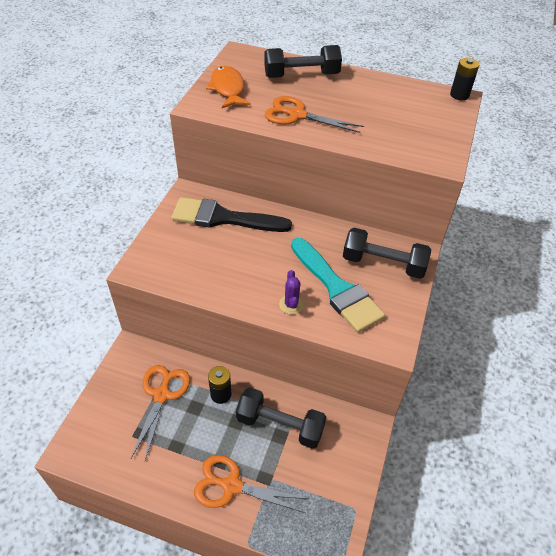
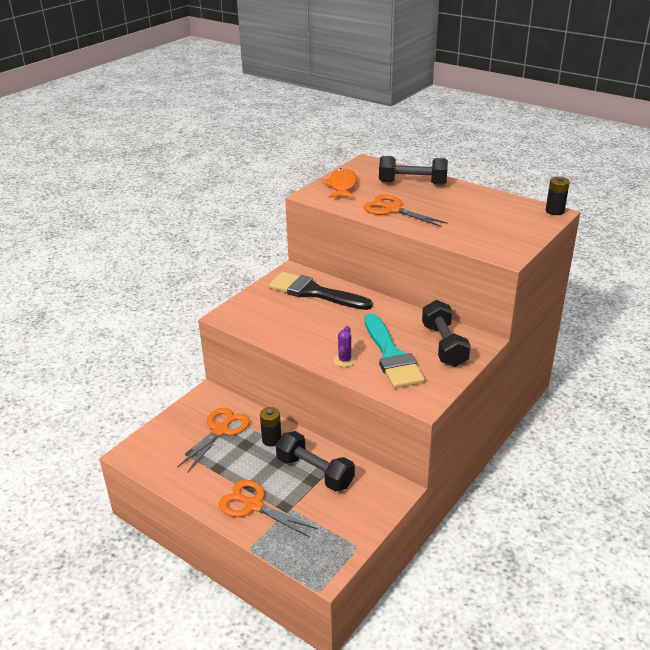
camera: 20 degrees right, 15 degrees down
black dumbbell [343,228,431,279] -> black dumbbell turned 45 degrees clockwise [422,300,471,367]

